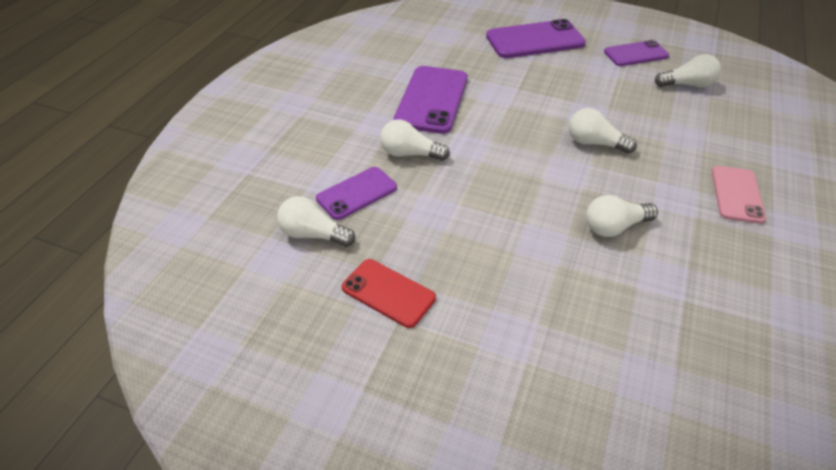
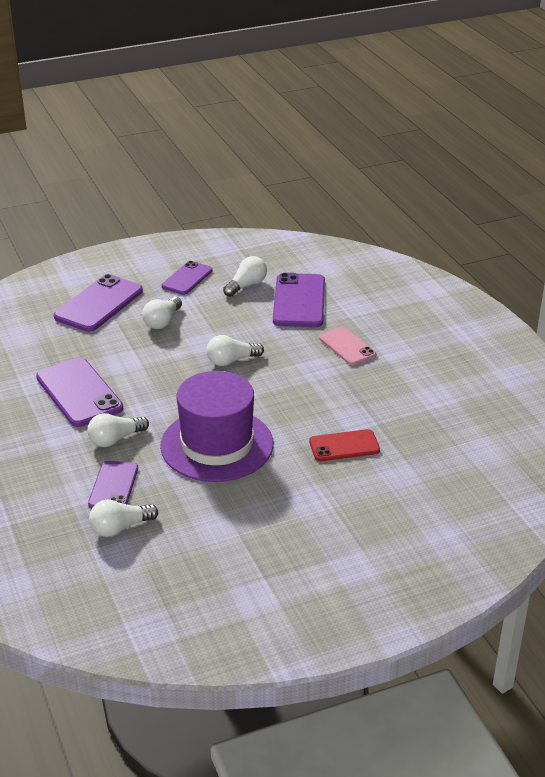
camera: 45 degrees left, 10 degrees down
red phone [342,259,436,328] -> red phone moved to [309,429,380,461]
white light bulb [586,195,658,237] -> white light bulb moved to [142,297,182,329]
none -> purple hat [160,371,274,482]
none -> purple phone [273,273,325,327]

